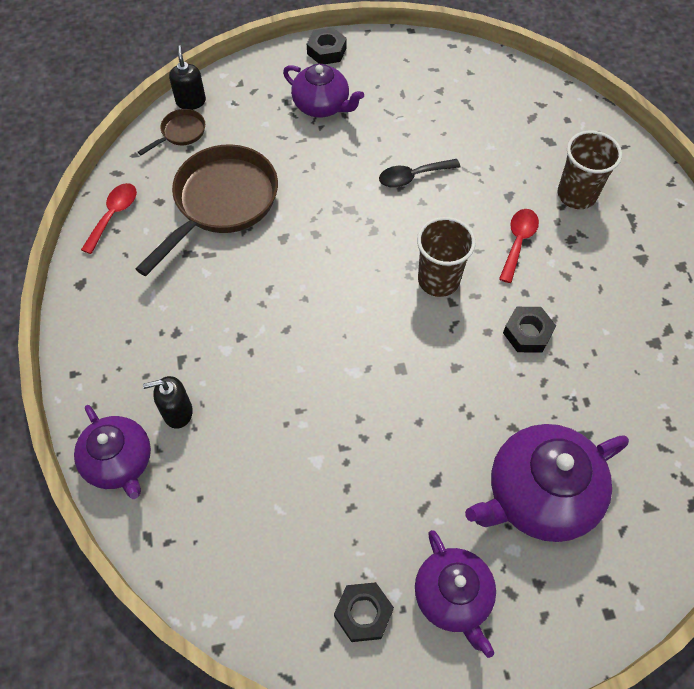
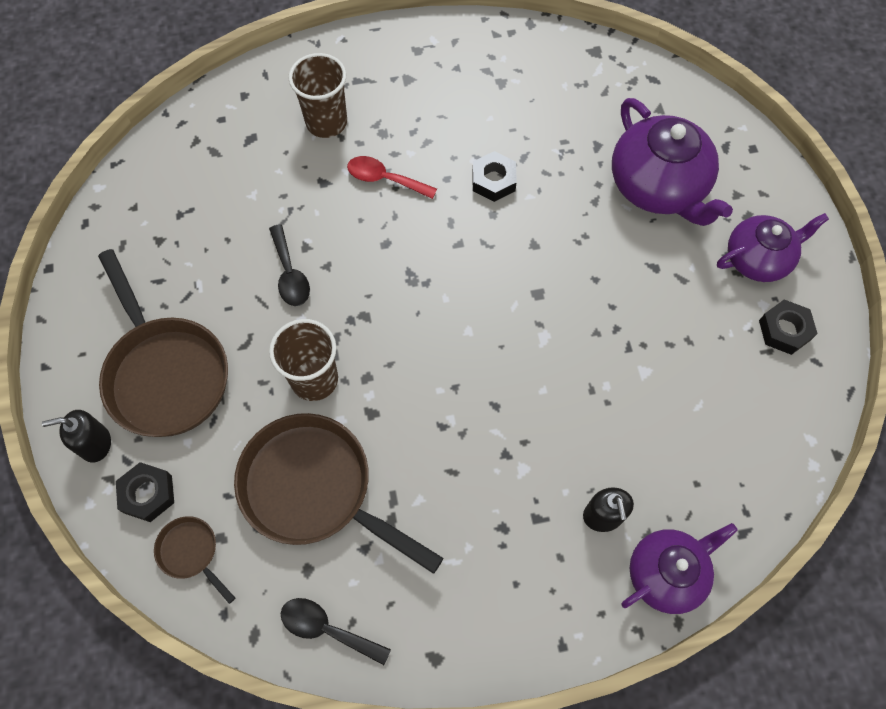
camera: 90 degrees left, 5 degrees up
red spoon [81,183,137,254] -> black spoon [281,598,391,665]
black soap dispenser [169,45,206,110] -> black soap dispenser moved to [42,410,111,463]
purple teapot [283,64,364,117] -> brown pan [98,249,228,437]
black nut [307,27,347,64] -> black nut moved to [116,462,174,522]
brown cup [417,217,476,297] -> brown cup moved to [269,319,338,401]

